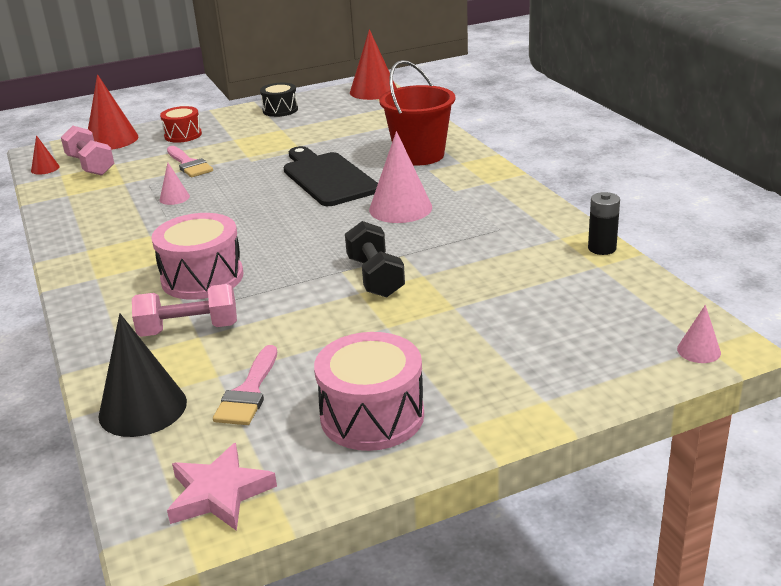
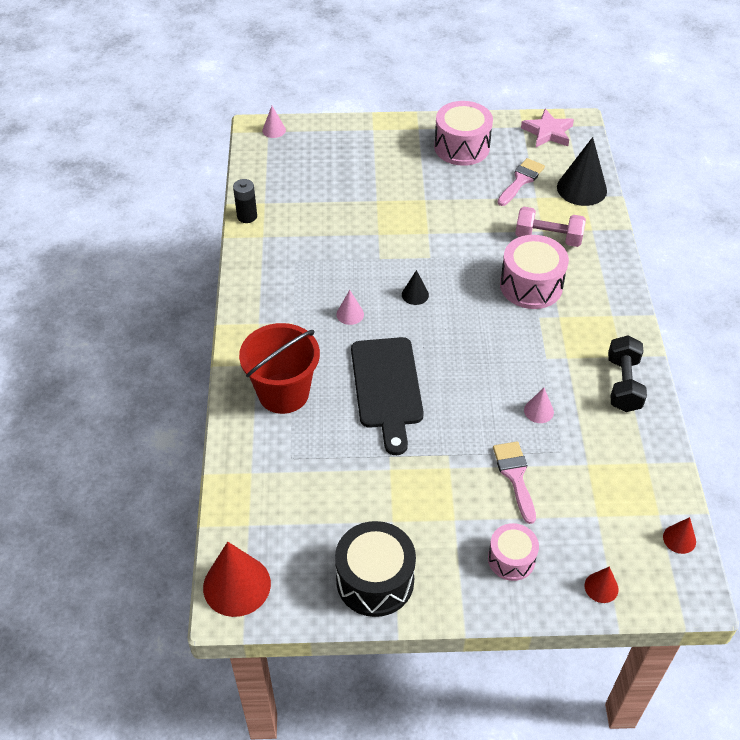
camera: 160 degrees left, 20 degrees up
pink dumbbell [61,126,115,176] -> none
red cone [88,74,138,150] -> red cone [585,566,619,603], size x0.50
red drum [160,106,202,143] -> pink drum [488,523,539,581]
black drum [260,83,298,117] -> black drum [335,521,416,617], size x1.63
black dumbbell [345,221,405,298] -> black dumbbell moved to [608,336,647,412]
pink cone [369,131,432,223] -> pink cone [336,290,364,325], size x0.50
none -> black cone [402,270,429,305]

